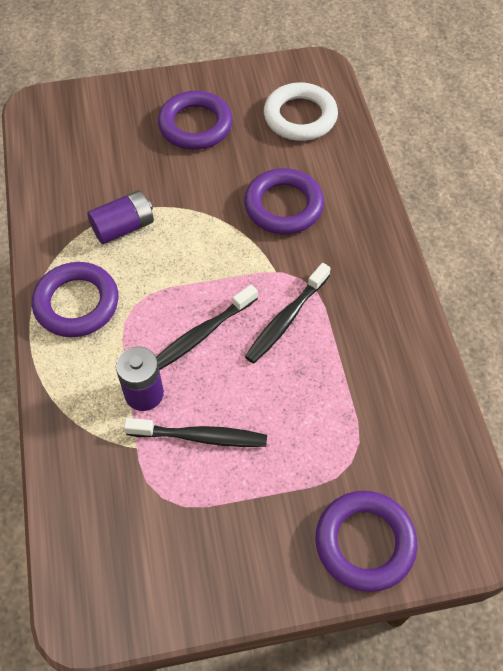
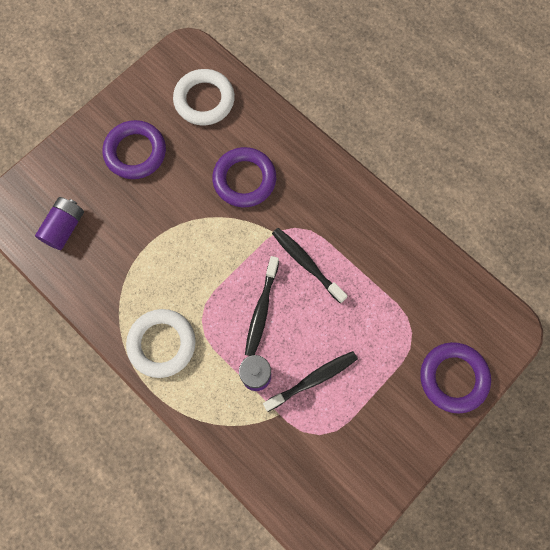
camera: 35 degrees left, 15 degrees up
purple ring [32,262,118,337] -> white ring [126,309,196,378]
purple battery [87,190,154,244] -> purple battery moved to [35,197,84,250]
black toothbrush [245,263,331,364] -> black toothbrush turned 135 degrees clockwise [272,228,348,303]

